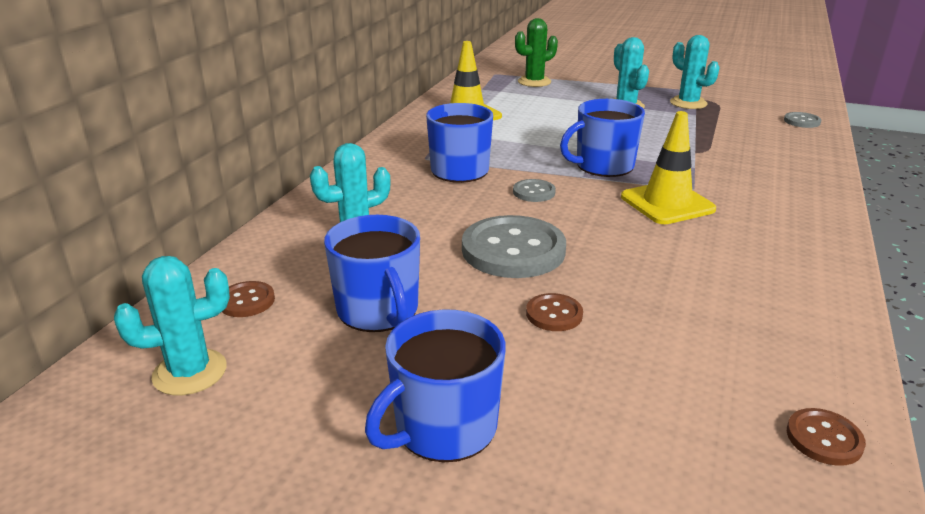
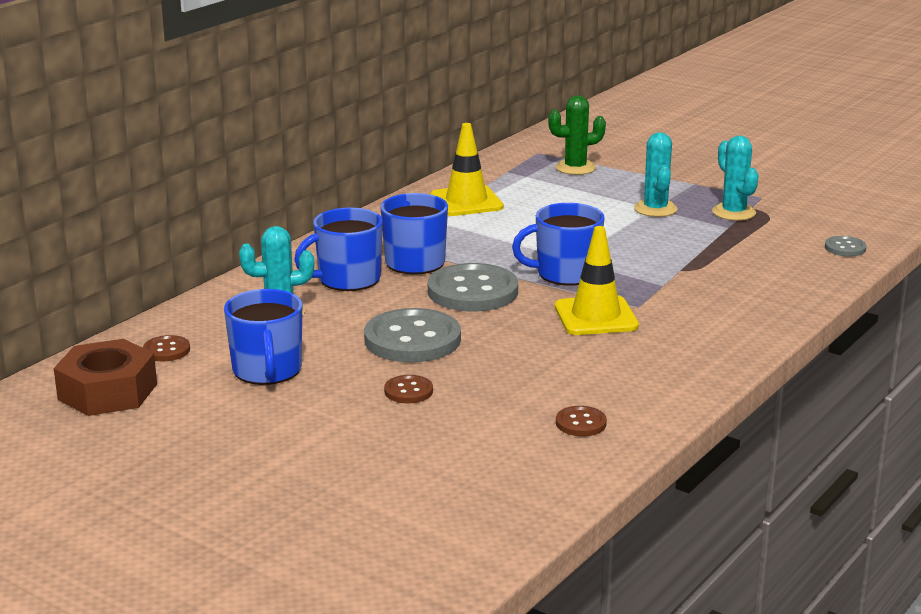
camera: 15 degrees right, 5 degrees down
turquoise cactus [114,256,230,395] -> brown nut [54,339,157,416]
blue mug [365,309,506,462] -> blue mug moved to [294,208,383,291]
grey button [513,179,556,202] -> grey button [428,263,518,311], size x2.12
brown button [787,408,866,466] -> brown button moved to [556,406,607,436]

